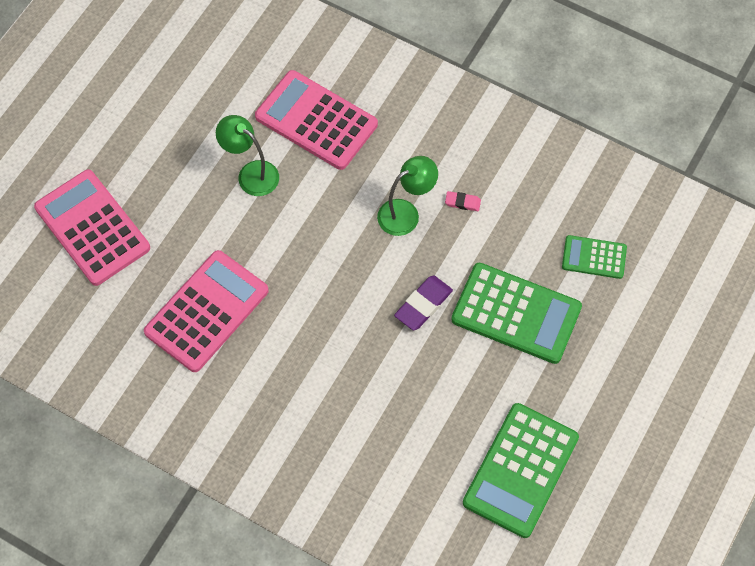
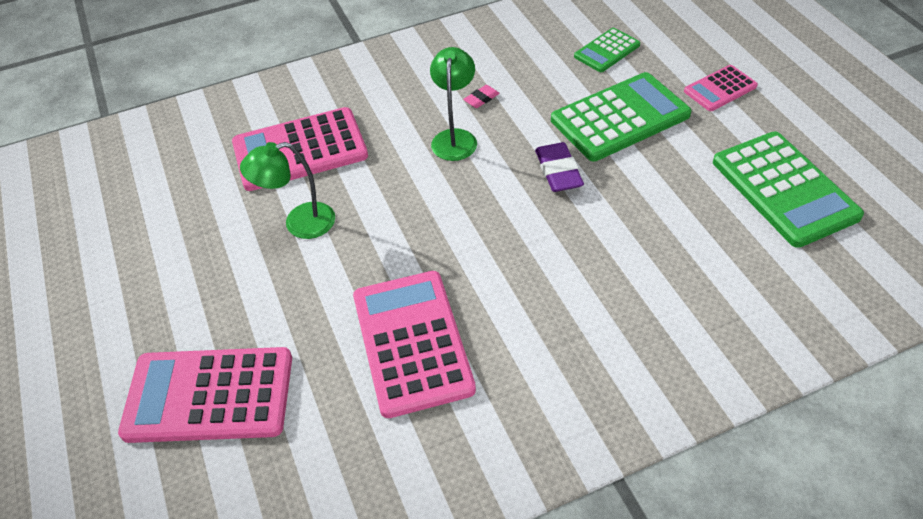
camera: 50 degrees left, 15 degrees down
none -> pink calculator [684,65,758,111]

